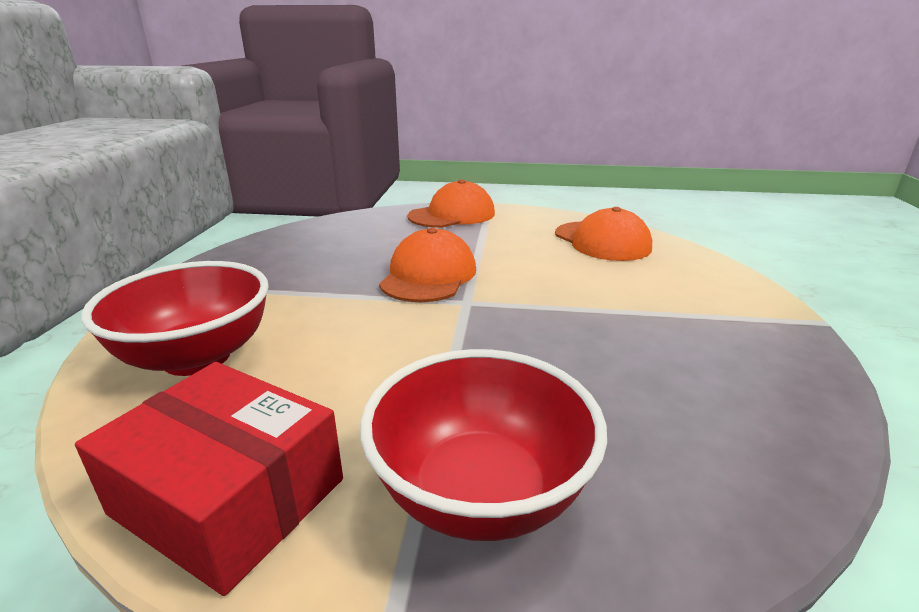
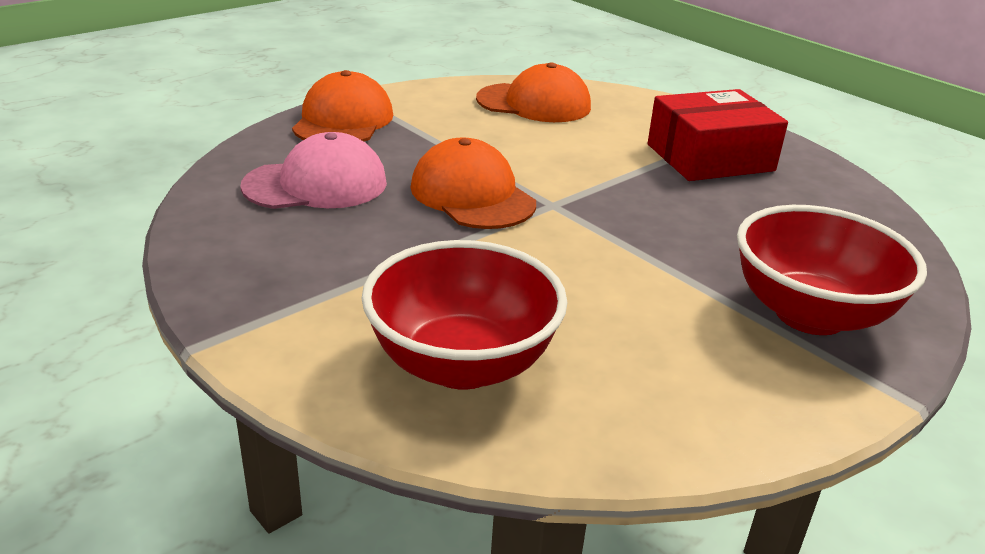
camera: 50 degrees left, 5 degrees up
red box [75,362,343,596] -> red box moved to [648,89,788,181]
none -> pink cap [240,132,387,209]

